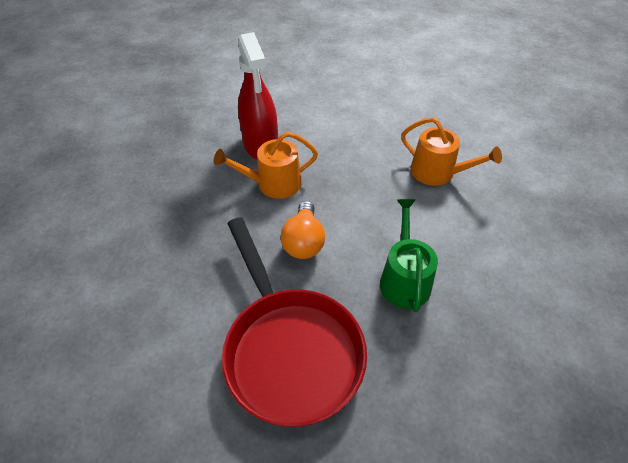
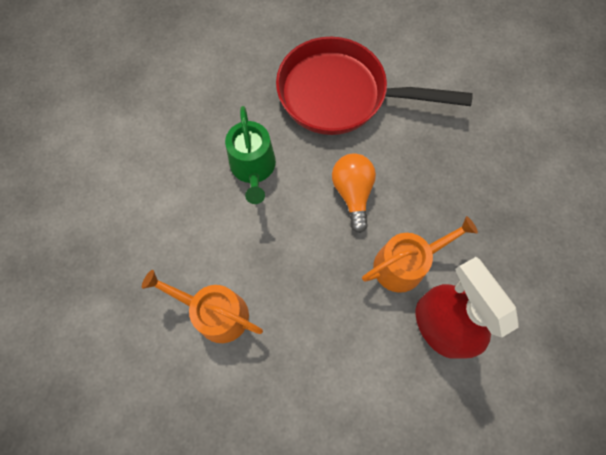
camera: 170 degrees right, 20 degrees up
red pan [222,217,367,427] -> red pan turned 45 degrees counterclockwise [276,37,473,135]

